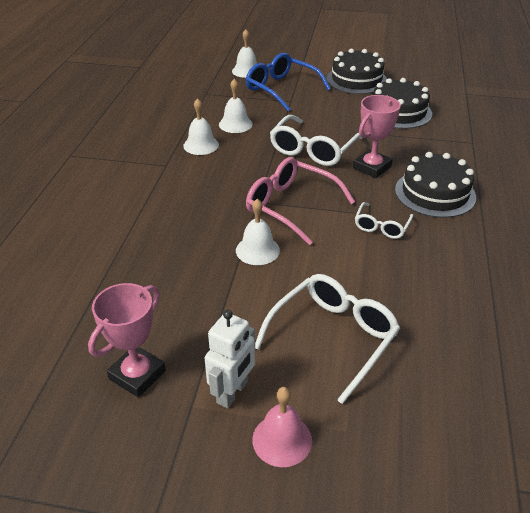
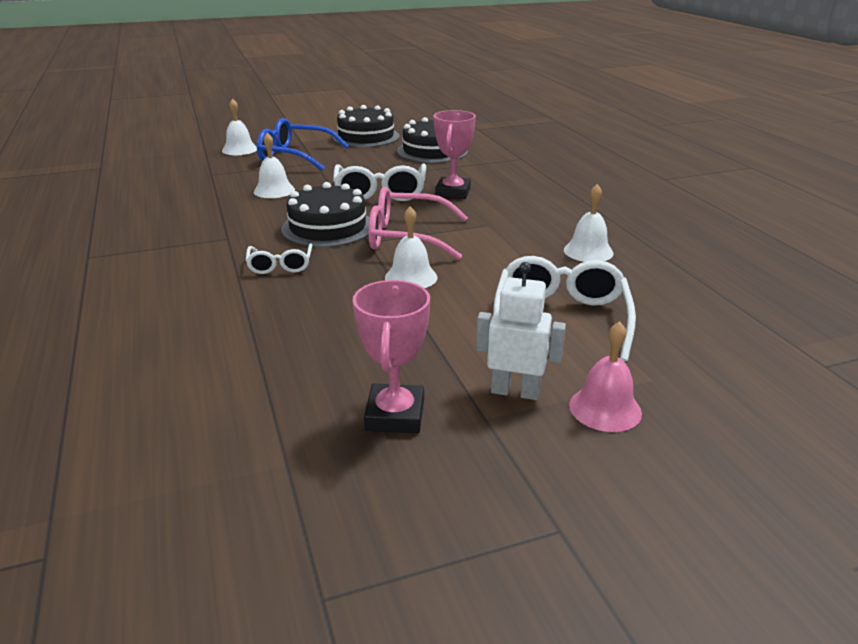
camera: 30 degrees left, 10 degrees down
white bell [183,98,219,155] -> white bell moved to [564,184,614,262]
white robot [205,310,255,409] -> white robot turned 75 degrees counterclockwise [476,262,566,400]
white glasses [355,202,413,239] -> white glasses moved to [246,243,312,274]
black cake [395,152,476,218] -> black cake moved to [281,182,370,247]

